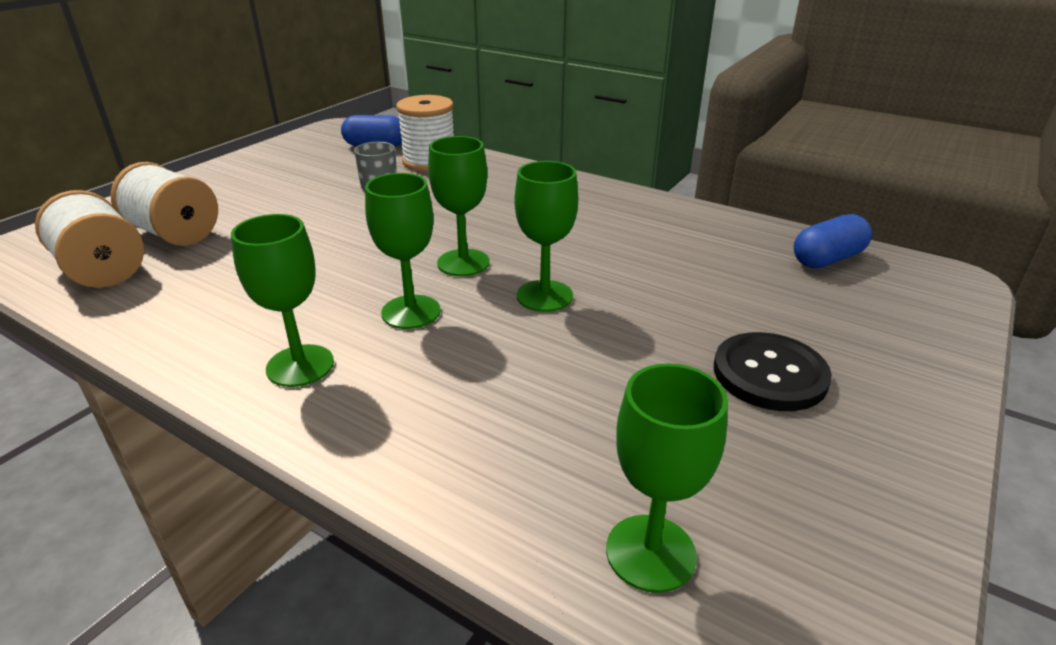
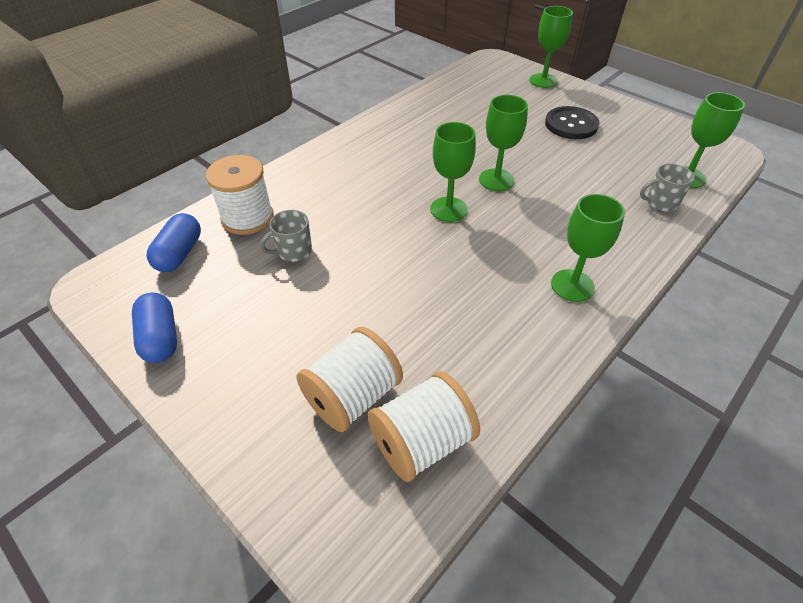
camera: 80 degrees left, 15 degrees up
green goblet [365,173,441,329] -> green goblet moved to [529,6,573,88]
blue capsule [794,214,872,268] -> blue capsule moved to [132,293,177,363]
none -> grey mug [640,164,695,212]

